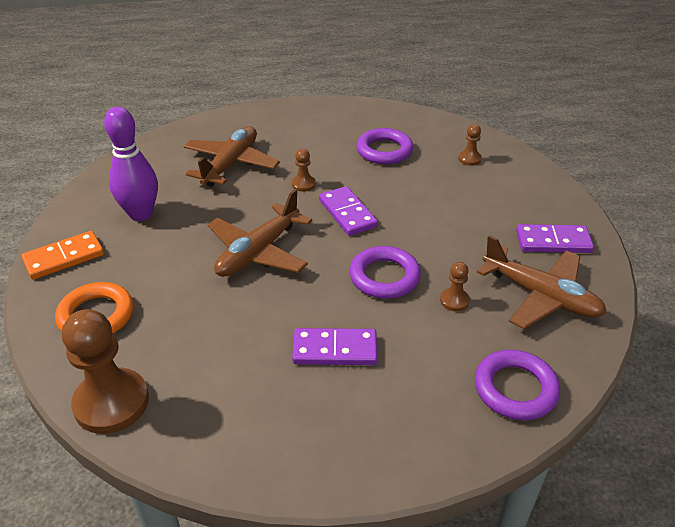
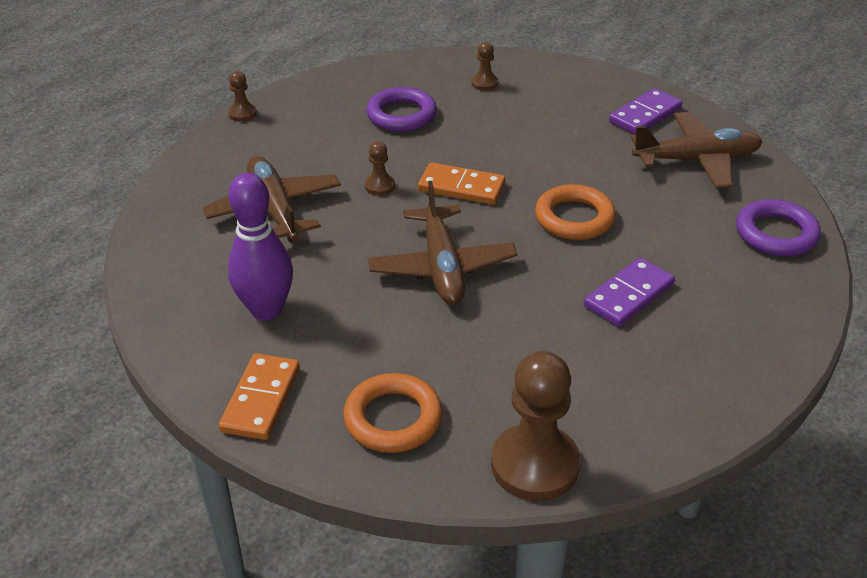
camera: 45 degrees left, 0 degrees up
purple domino [319,186,378,236] -> orange domino [418,162,505,205]
purple ring [349,246,421,299] -> orange ring [535,184,616,240]
brown pawn [440,262,470,311] -> brown pawn moved to [228,71,257,122]

